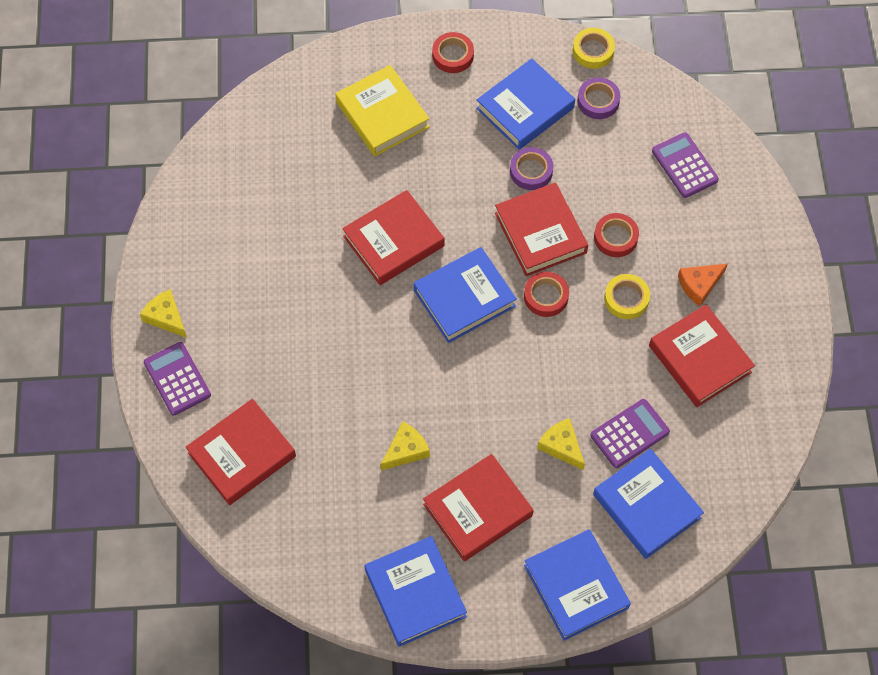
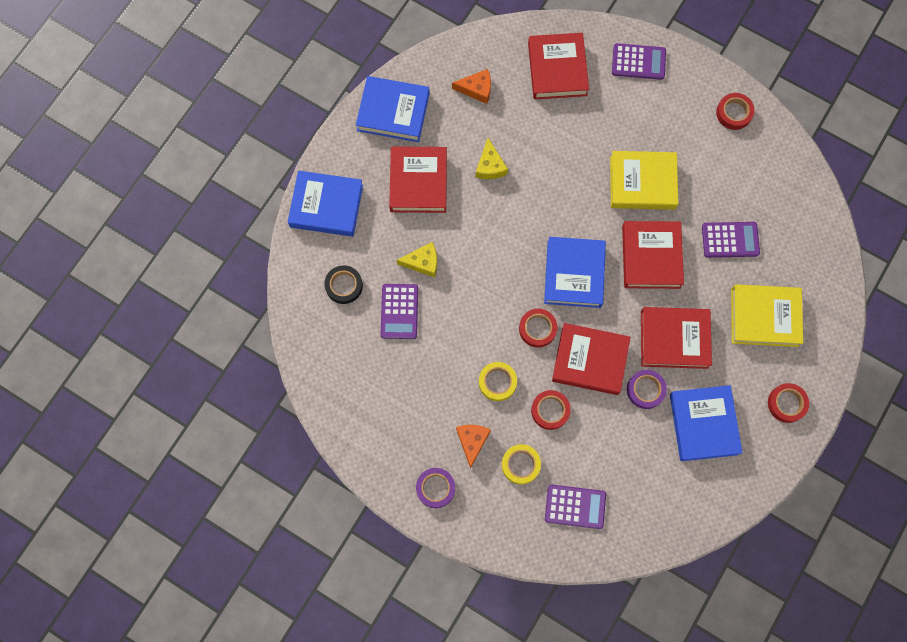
camera: 125 degrees right, 10 degrees up
yellow cheese [140,289,187,338] -> none
yellow tape [573,28,615,69] -> yellow tape moved to [502,444,541,484]
purple tape [577,77,621,119] -> purple tape moved to [416,468,455,508]
blue book [593,448,704,559] -> black tape [324,265,363,304]
red book [649,304,755,407] -> red book moved to [641,307,712,369]
none -> orange cheese [452,69,491,104]
none -> yellow book [610,151,678,210]
none -> purple calculator [702,222,760,258]
none -> red tape [716,93,755,130]

